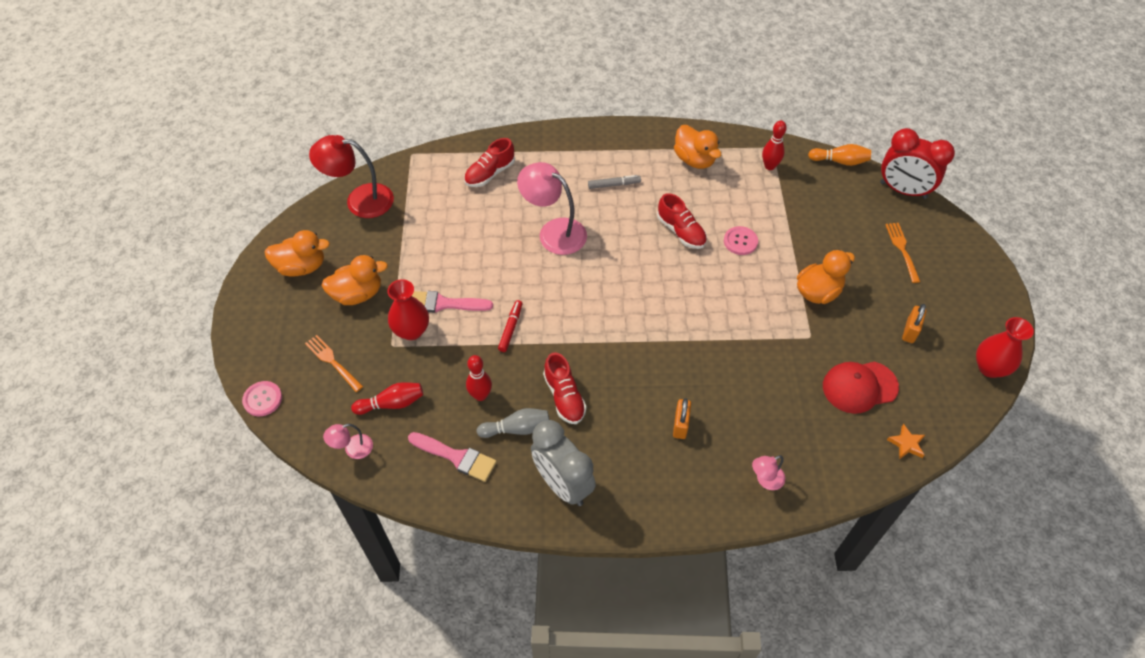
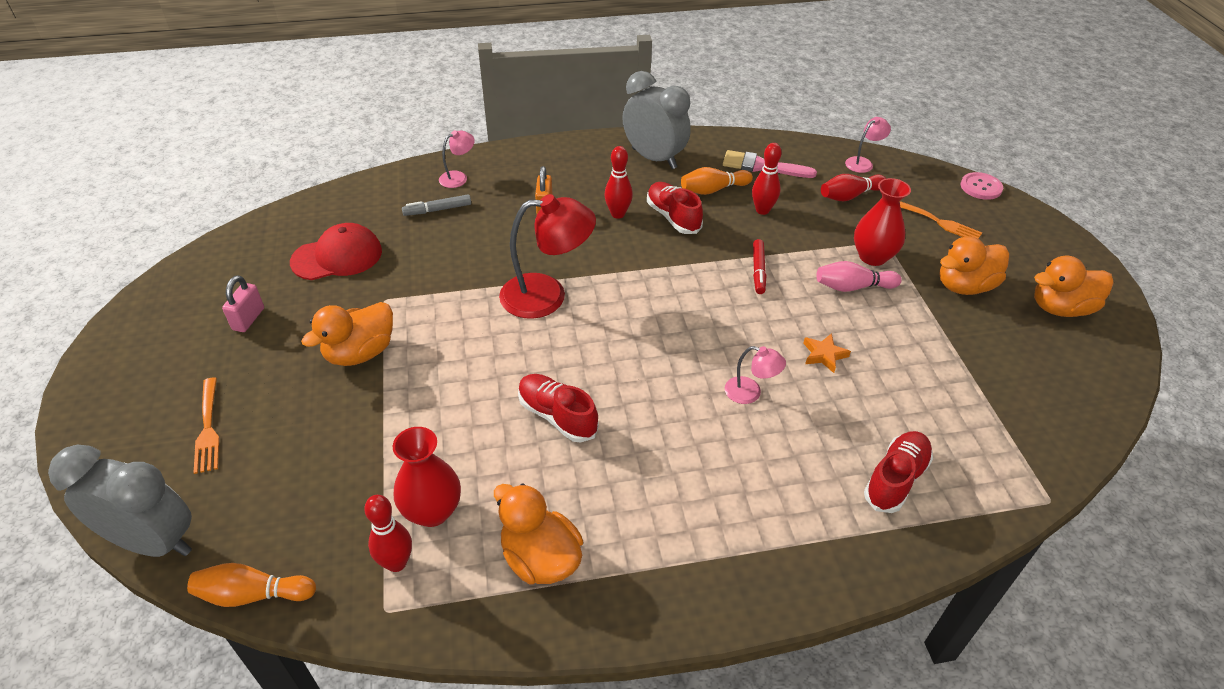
camera: 170 degrees right, 10 degrees down
red lamp [309,135,394,218] -> red lamp moved to [499,194,596,319]
pink brush [412,291,493,313] -> pink bowling pin [816,261,902,292]
grey bowling pin [477,408,549,438] -> orange bowling pin [681,167,753,195]
pink lamp [517,162,587,255] -> pink lamp [725,346,786,404], size x0.50
grey marker [588,175,641,189] -> grey marker moved to [402,195,471,216]
pink button [724,226,758,255] -> none
red clock [880,128,955,199] -> grey clock [48,444,192,557]
orange star [887,424,925,459] -> orange star moved to [803,333,851,373]
orange padlock [902,304,926,343] -> pink padlock [222,275,264,332]
red vase [976,317,1034,378] -> red vase moved to [393,427,461,527]
none -> red bowling pin [604,146,633,219]

